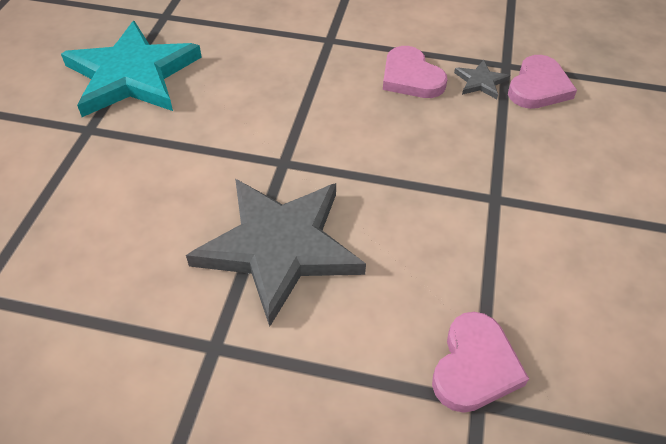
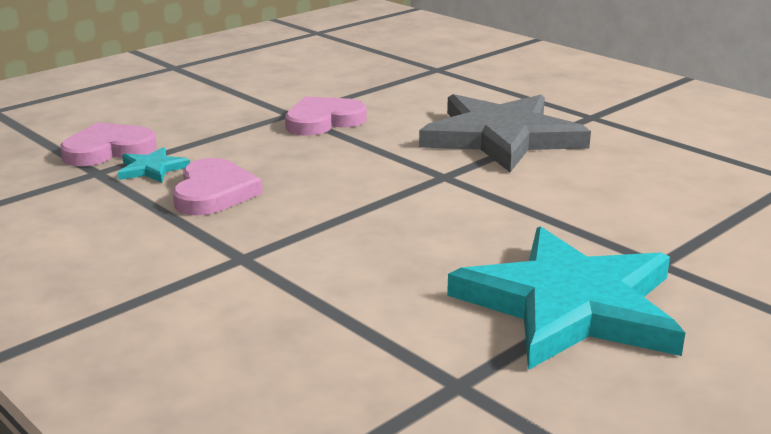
camera: 145 degrees left, 25 degrees down
pink heart [432,312,529,413] -> pink heart moved to [285,96,366,136]
grey star [454,60,510,99] -> turquoise star [118,147,190,183]

